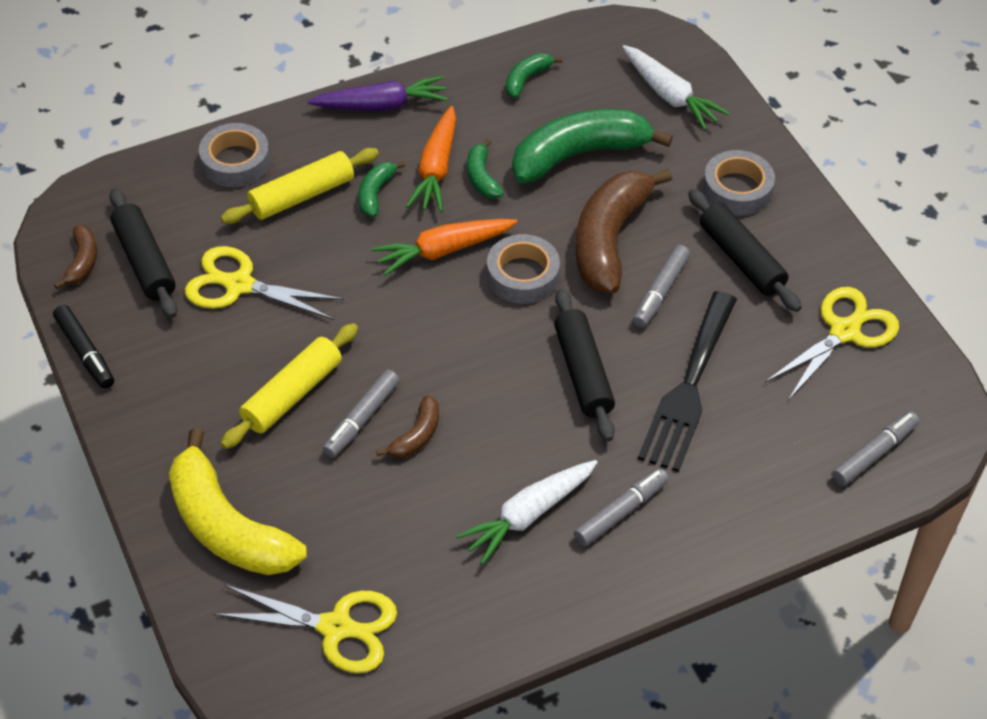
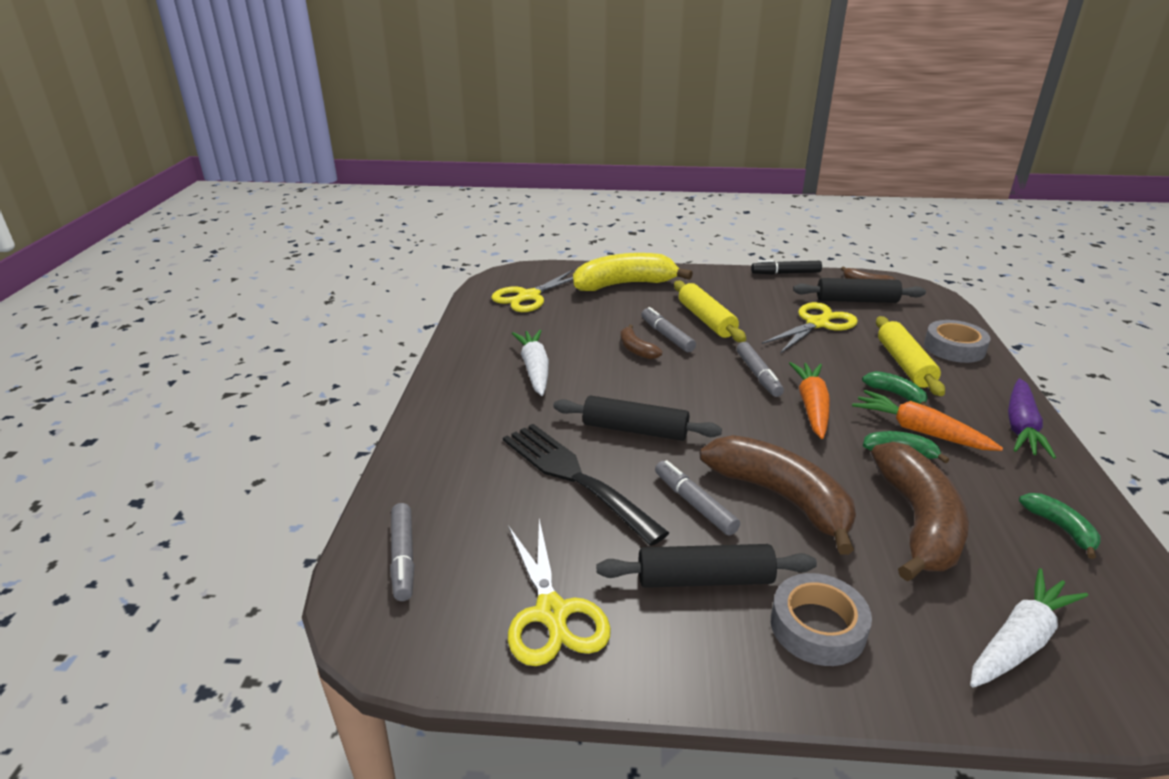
camera: 120 degrees right, 20 degrees down
grey tape [487,234,560,304] -> none
green banana [512,109,673,183] -> brown banana [871,442,969,581]
grey marker [574,468,669,546] -> grey marker moved to [737,342,784,397]
white carrot [622,45,730,130] -> white carrot turned 150 degrees clockwise [970,568,1088,688]

